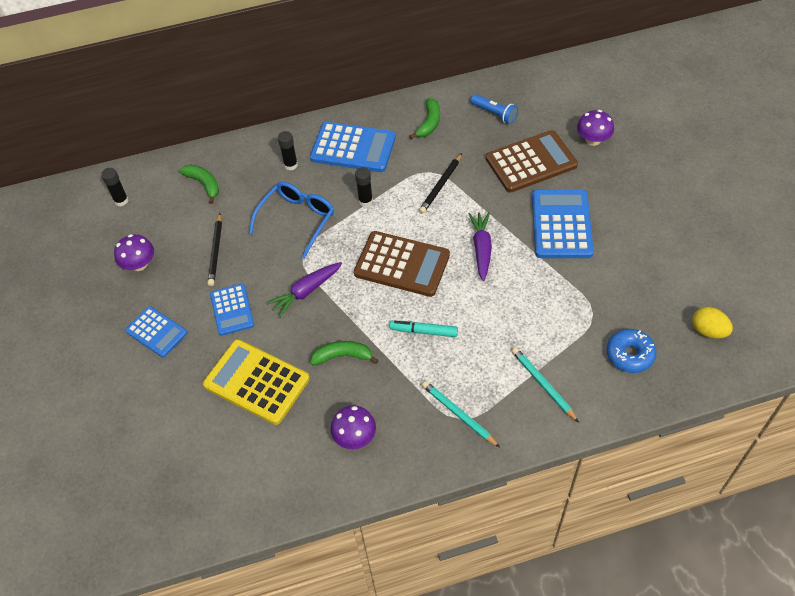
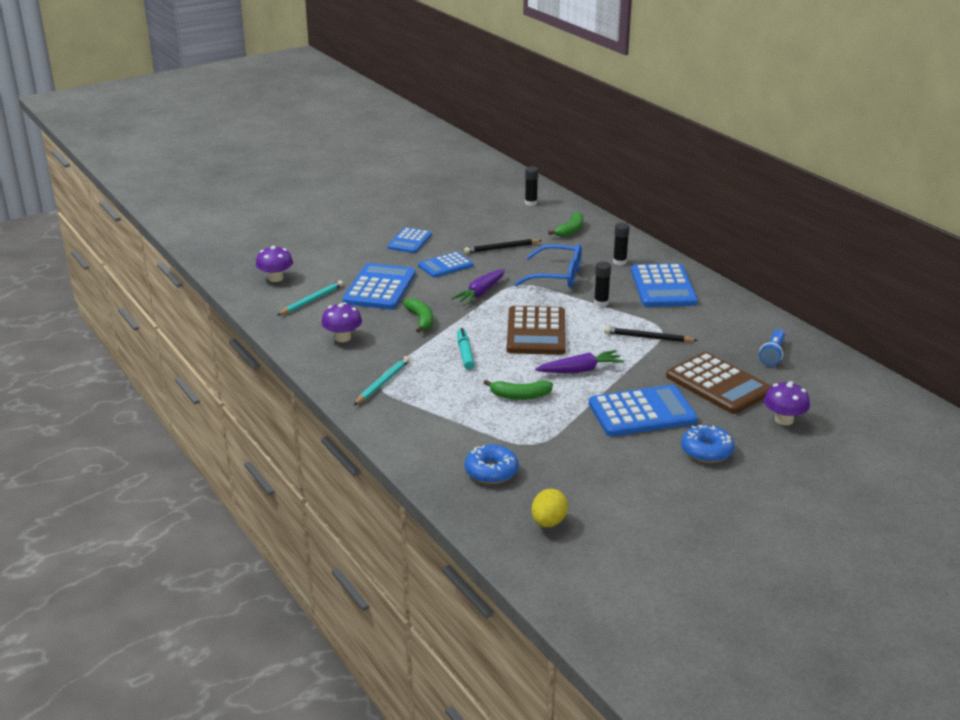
camera: 70 degrees right, 25 degrees down
purple mushroom [114,234,154,271] -> purple mushroom moved to [256,246,293,282]
yellow calculator [203,339,310,425] -> blue calculator [343,263,415,310]
purple carrot [266,262,342,317] -> purple carrot turned 90 degrees counterclockwise [451,269,505,305]
green banana [410,98,440,139] -> green banana moved to [484,380,553,400]
turquoise pencil [512,347,579,422] -> turquoise pencil moved to [277,280,343,315]
none -> blue donut [681,425,735,463]

